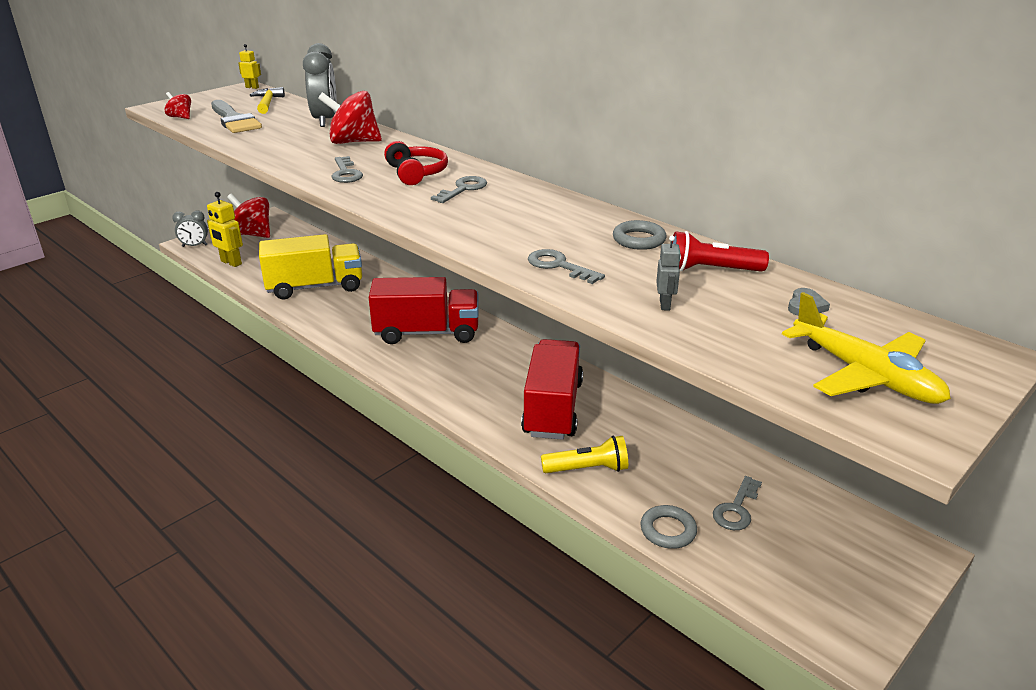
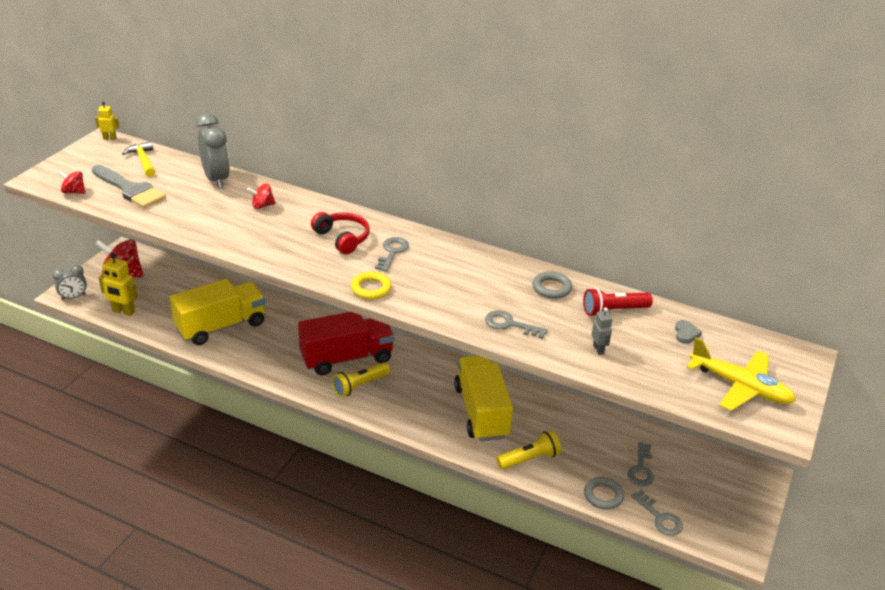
camera: 20 degrees left, 5 degrees up
red spinning top [318,91,382,144] -> red spinning top [247,183,276,209], size x0.52
grey key [331,156,363,183] -> grey key moved to [631,490,683,536]
red truck [521,339,583,440] -> yellow truck [454,356,513,441]
none -> yellow flashlight [332,362,390,397]
none -> yellow ring [351,272,392,299]

